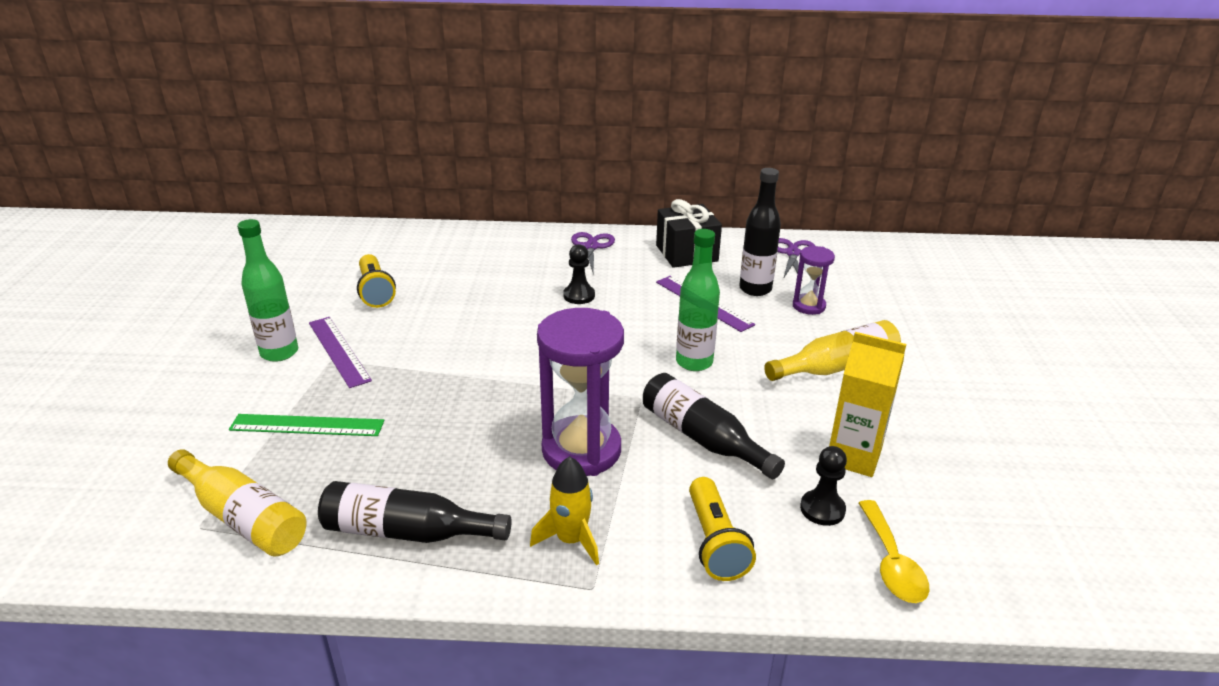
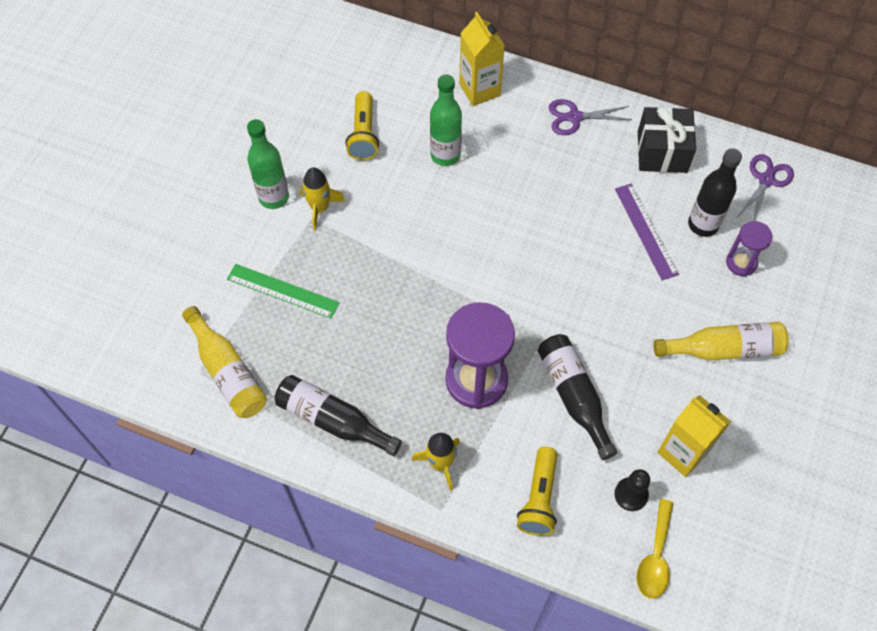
camera: 20 degrees right, 30 degrees up
purple ruler [309,317,372,388] -> yellow rocket [300,167,345,231]
black pawn [563,244,595,304] -> none
purple scissors [571,232,615,272] -> purple scissors turned 120 degrees counterclockwise [549,99,632,135]
green bottle [676,229,720,371] -> green bottle moved to [430,74,462,166]
none -> yellow carton [459,12,505,106]

